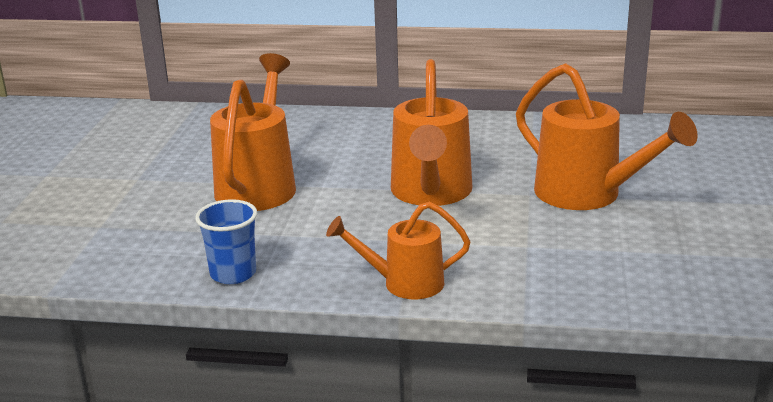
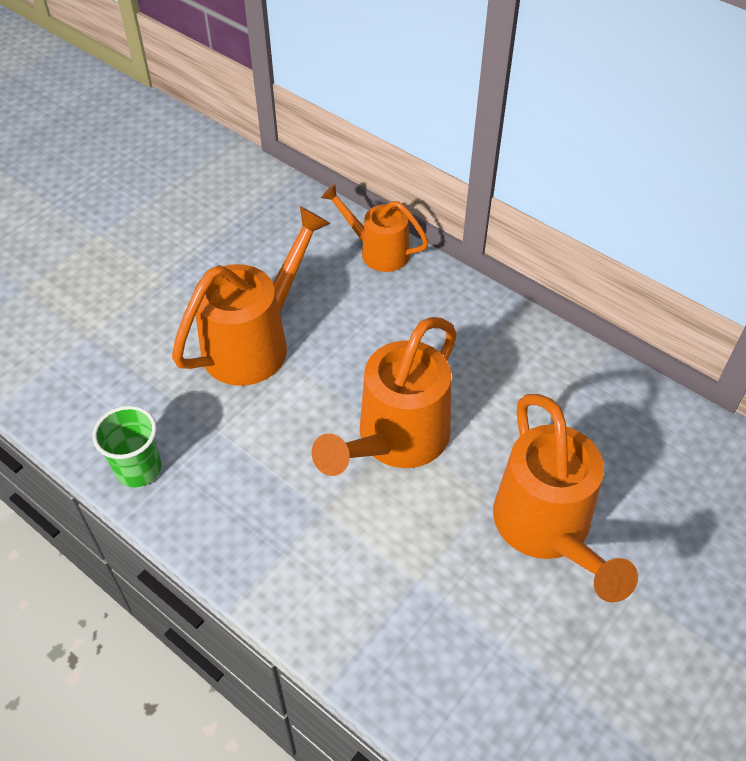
camera: 30 degrees right, 25 degrees up
blue cup [195,199,257,284] -> green cup [92,406,162,487]
orange watering can [326,202,470,299] -> orange watering can moved to [321,184,429,272]

